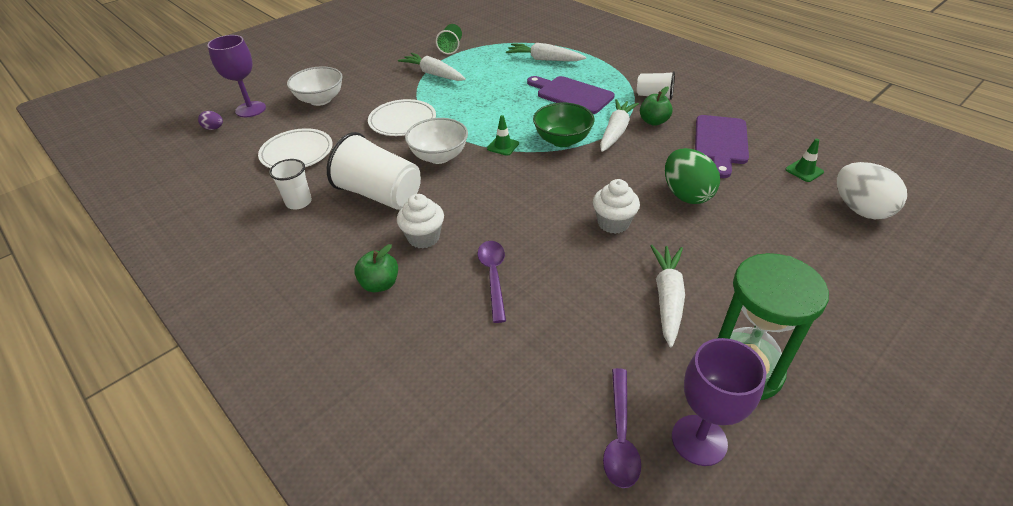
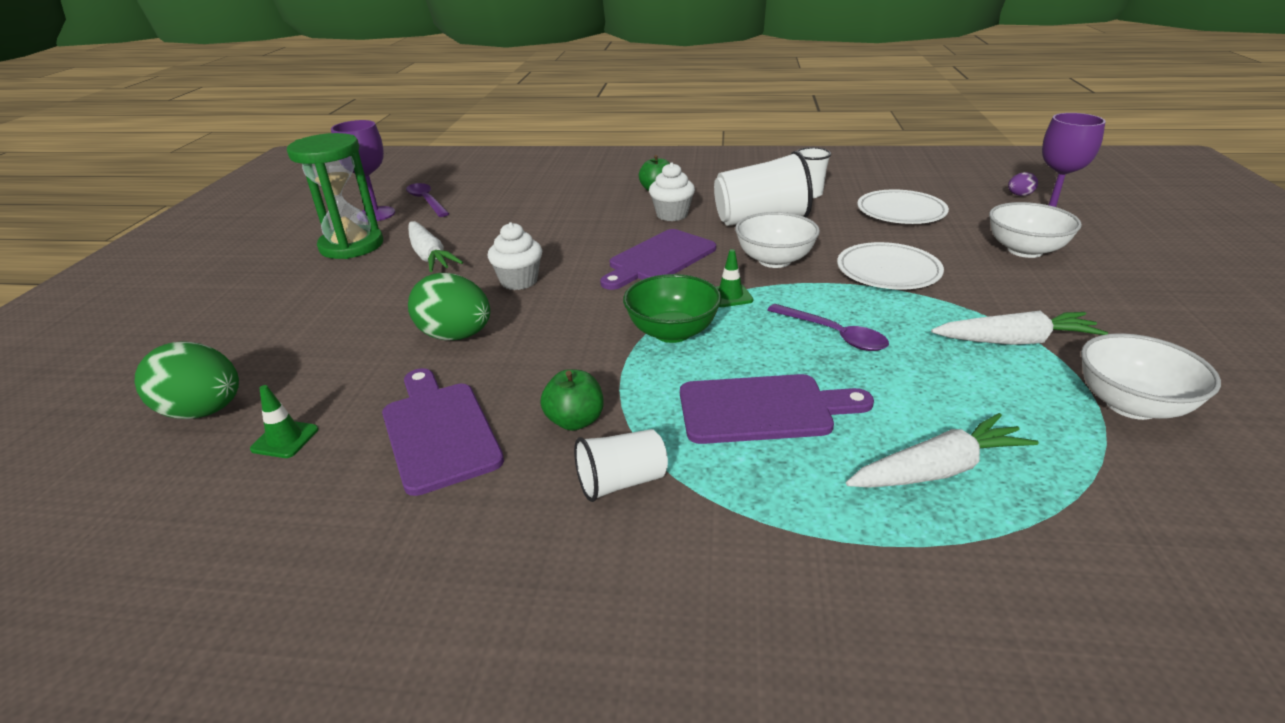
camera: 140 degrees right, 10 degrees down
green cup [436,24,462,54] -> white bowl [1081,333,1221,420]
purple spoon [477,241,506,323] -> purple spoon moved to [768,304,889,351]
white carrot [600,99,639,152] -> none
white egg [837,162,907,219] -> green egg [134,341,239,419]
none -> purple cutting board [600,229,716,290]

